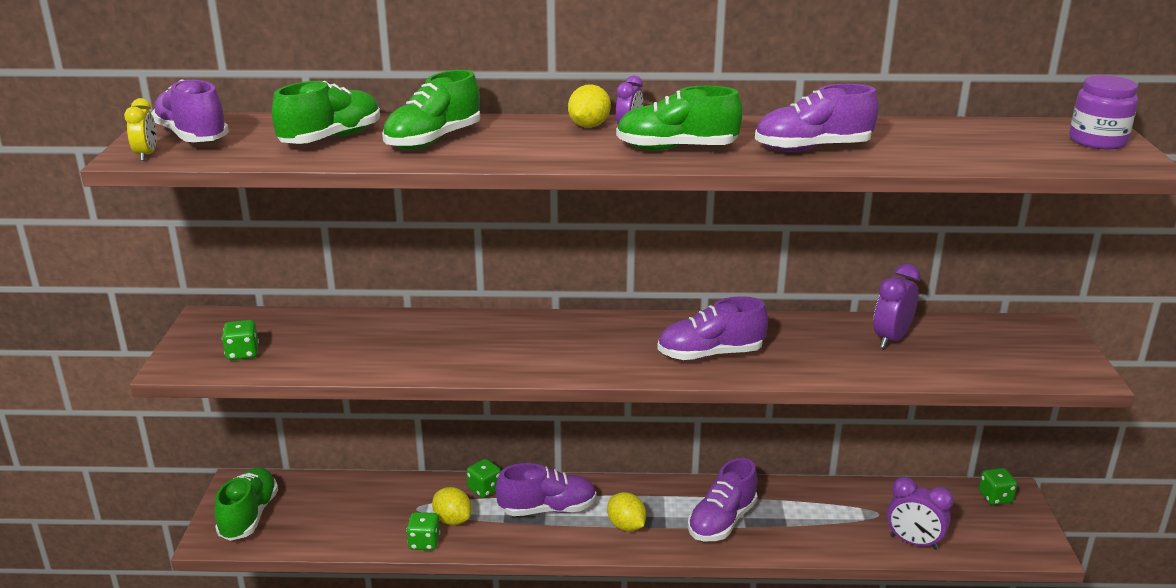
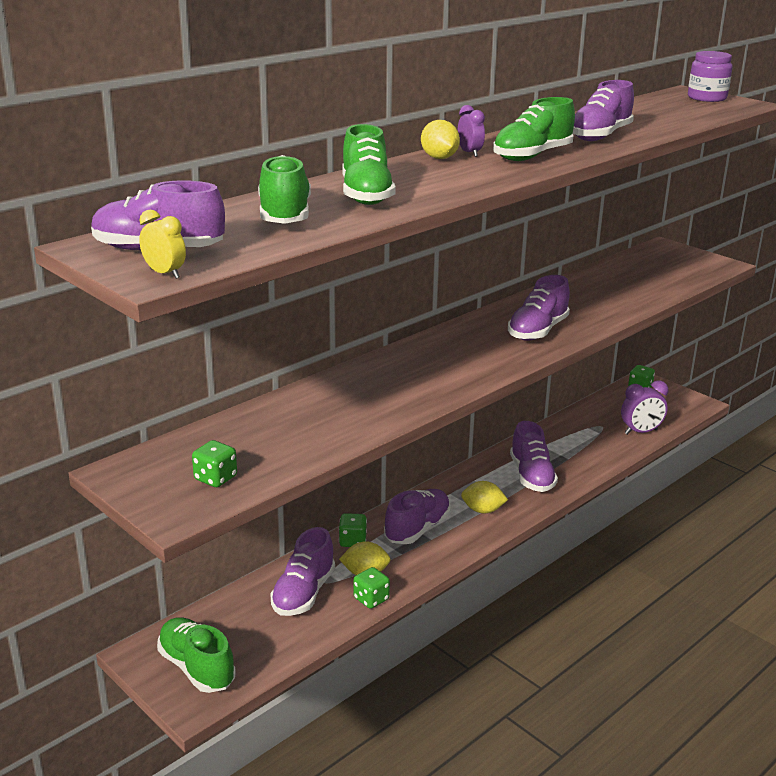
camera: 45 degrees left, 0 degrees up
purple clock [873,264,921,349] -> none
none -> purple shoe [270,527,335,616]

